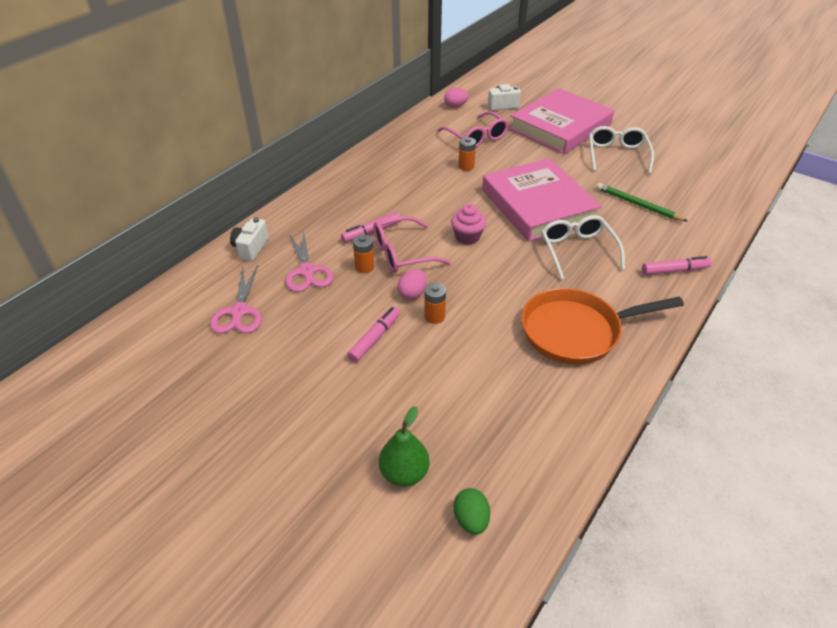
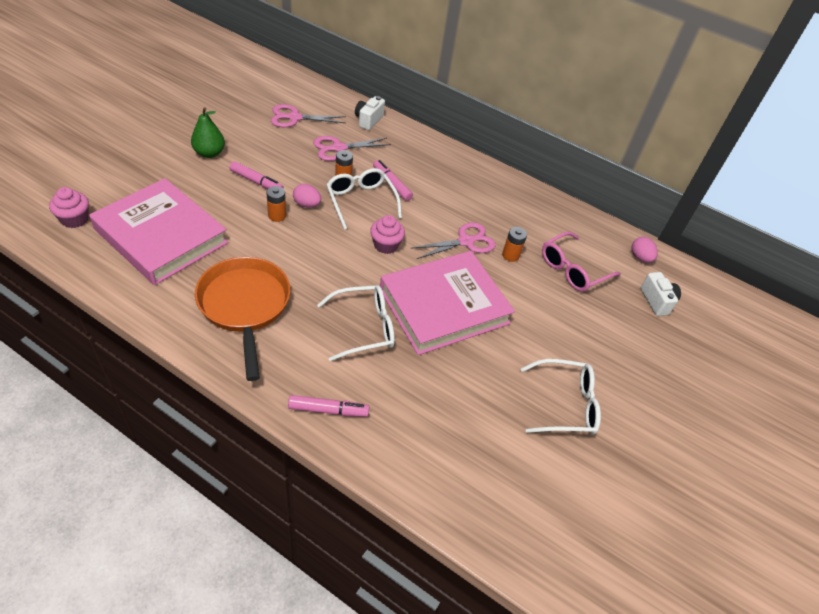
camera: 80 degrees right, 5 degrees up
white camera [230,217,269,261] -> white camera turned 75 degrees counterclockwise [355,96,385,130]
pink glasses [374,216,451,273] -> white glasses [326,168,402,230]
green pear [379,406,429,486] -> green pear moved to [191,107,225,158]
green egg [454,488,490,535] -> pink cupcake [49,187,89,228]
pink book [509,88,614,154] -> pink book moved to [90,178,228,285]
green pencil [596,183,688,222] -> none
pink marker [642,256,712,275] -> pink marker turned 75 degrees counterclockwise [288,395,369,417]
none -> pink scissors [412,222,496,259]

